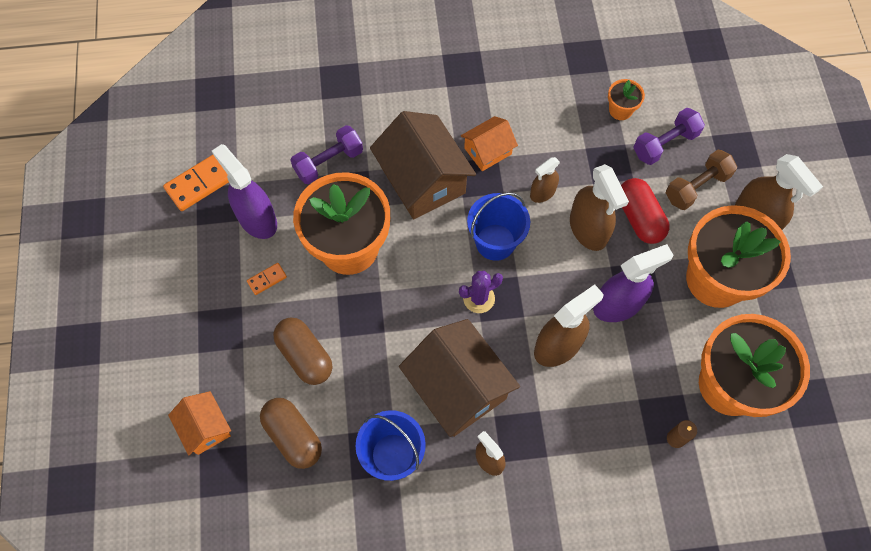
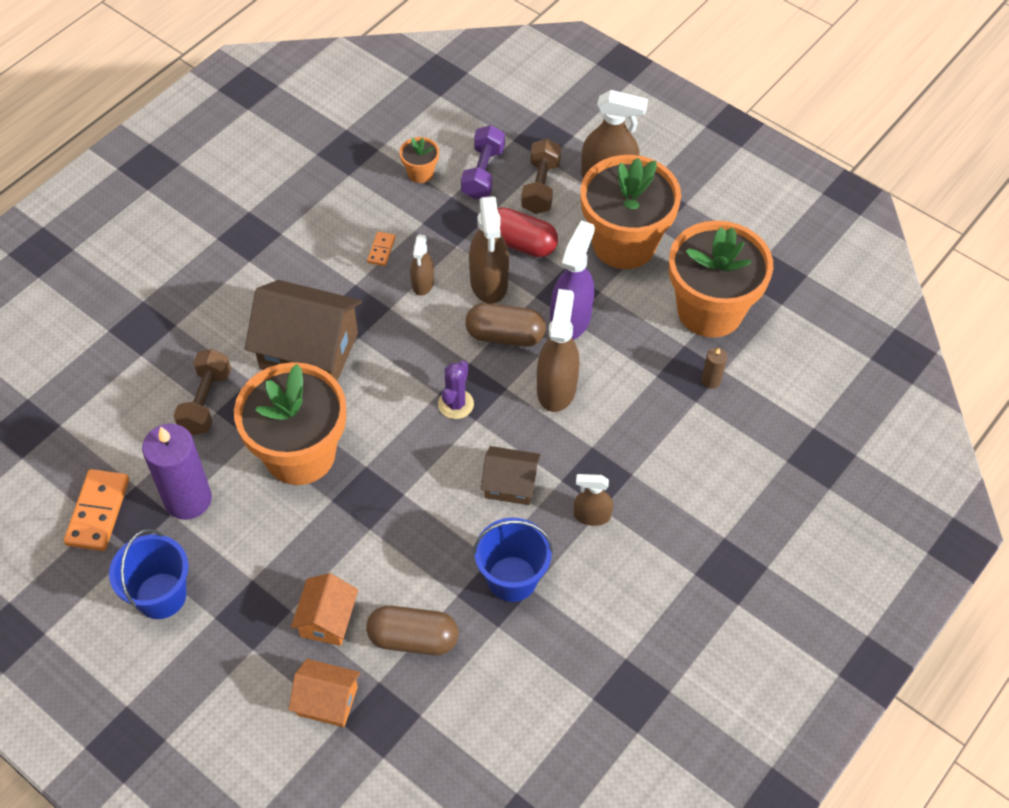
camera: 45 degrees left, 10 degrees down
purple spray bottle [212,144,277,239] -> purple candle [142,424,212,520]
orange domino [247,263,287,295] -> orange domino moved to [367,232,396,266]
brown capsule [273,318,332,385] -> brown capsule moved to [465,303,546,347]
purple dumbbell [290,125,363,184] -> brown dumbbell [173,349,231,435]
brown house [399,319,520,437] -> brown house [481,446,541,505], size x0.54
orange house [461,116,518,171] -> orange house moved to [291,573,358,646]
blue bucket [467,192,530,261] -> blue bucket moved to [109,529,189,619]
brown spray bottle [570,164,629,251] -> brown spray bottle turned 60 degrees clockwise [469,196,509,304]

